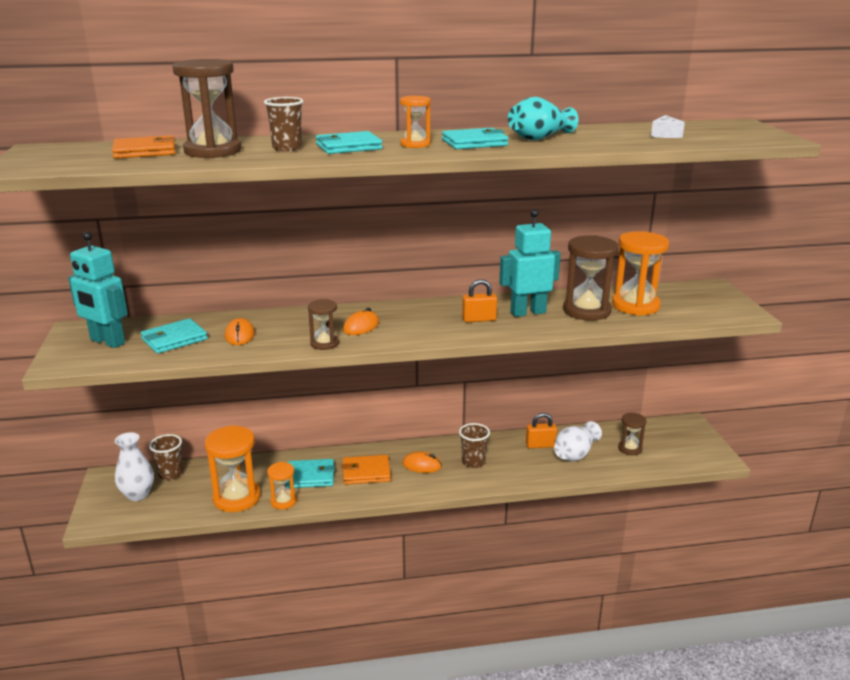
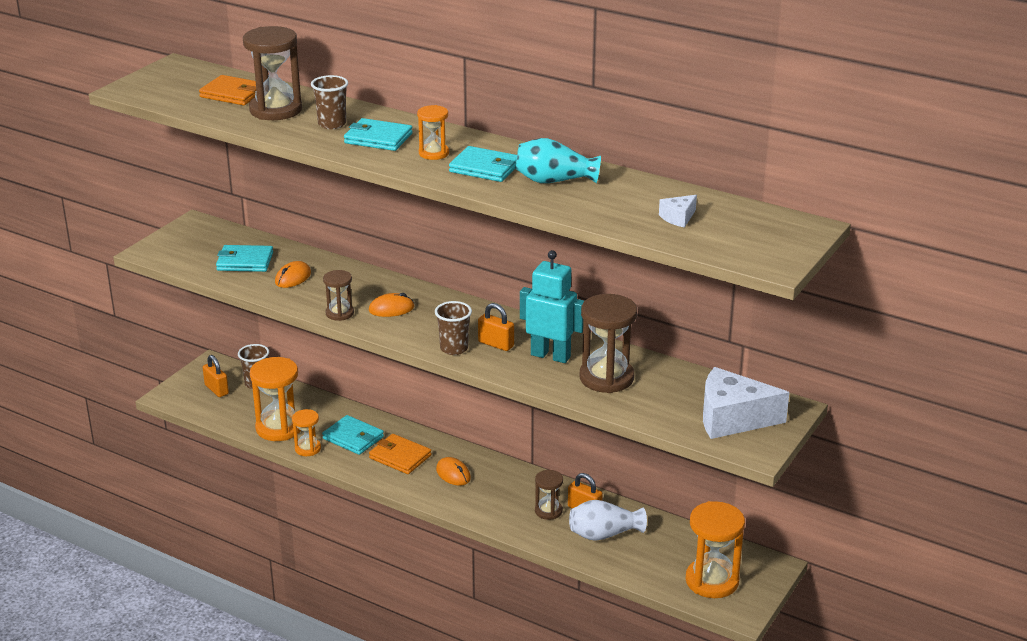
camera: 40 degrees right, 5 degrees up
turquoise robot [68,232,127,348] -> none
white vase [115,432,154,501] -> orange padlock [203,355,229,397]
brown cup [459,423,490,468] -> brown cup moved to [435,301,472,355]
orange hourglass [612,231,669,316] -> orange hourglass moved to [686,501,745,598]
brown hourglass [618,412,646,455] -> brown hourglass moved to [535,470,563,520]
none -> white cheese [703,367,789,439]

